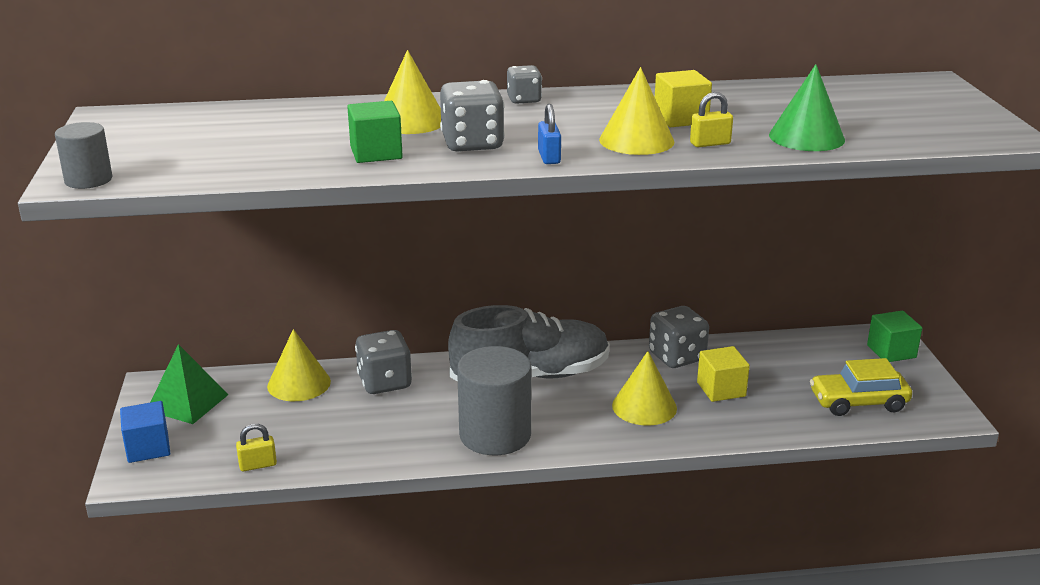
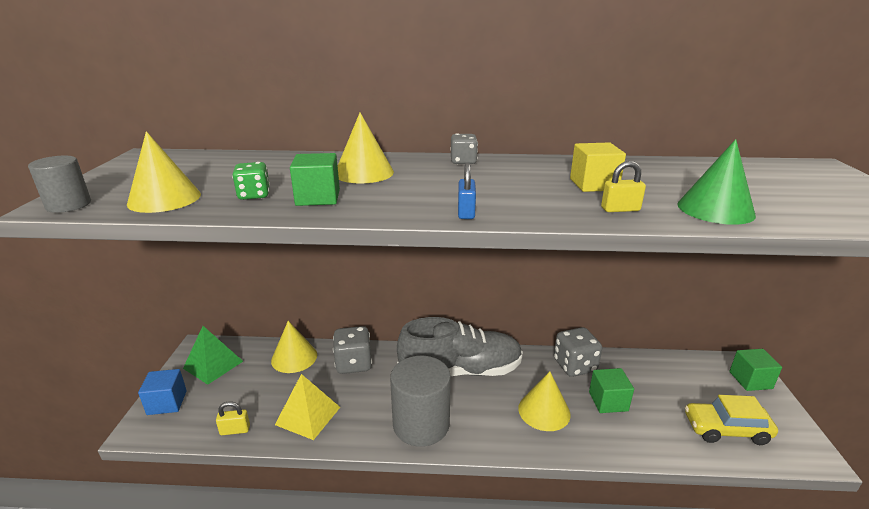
camera: 10 degrees right, 0 degrees up
grey dice [440,80,505,152] -> none
yellow cone [599,67,675,155] -> yellow cone moved to [127,131,201,213]
yellow cube [697,346,750,402] -> green cube [589,368,634,413]
none -> green dice [232,162,270,200]
none -> yellow pyramid [275,374,340,440]

